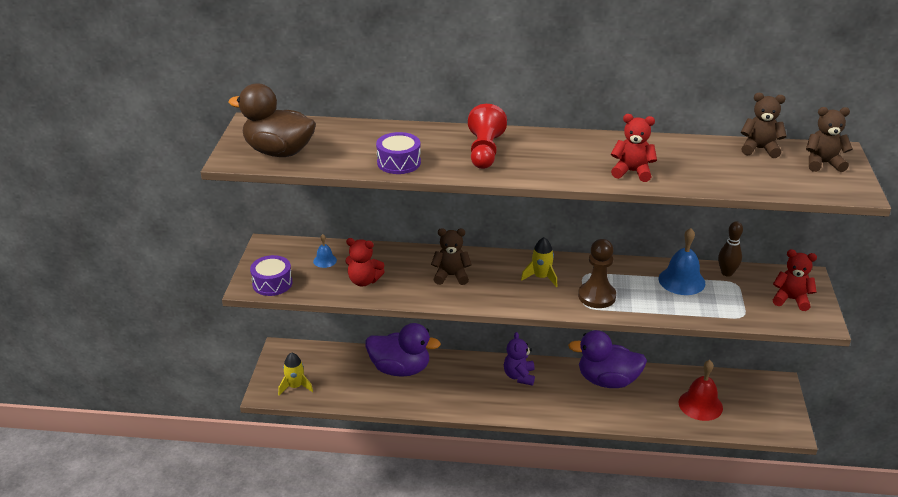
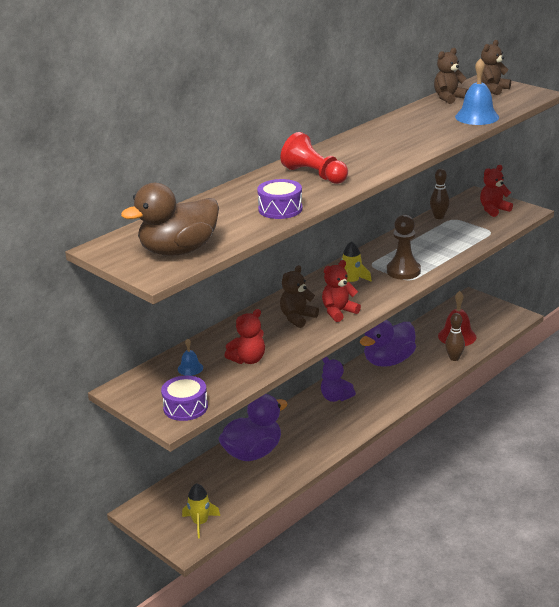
camera: 50 degrees left, 5 degrees down
red teddy bear [611,114,657,182] -> red teddy bear moved to [322,260,361,322]
blue bell [658,228,705,295] -> blue bell moved to [455,58,499,125]
none -> brown bowling pin [445,313,465,361]

